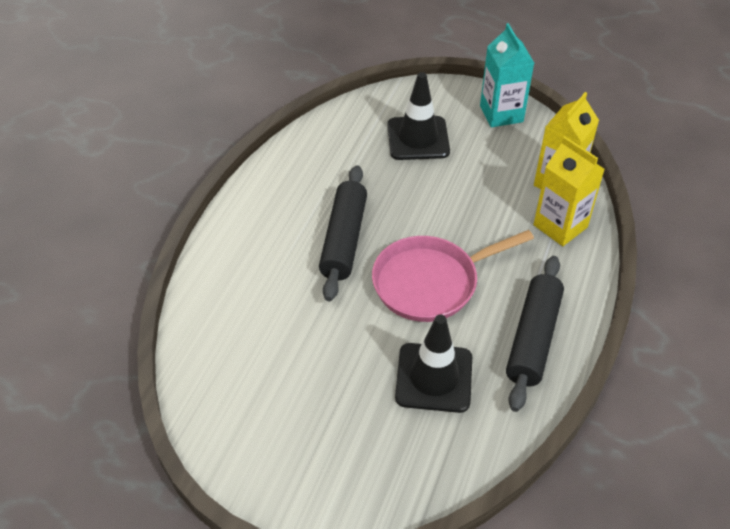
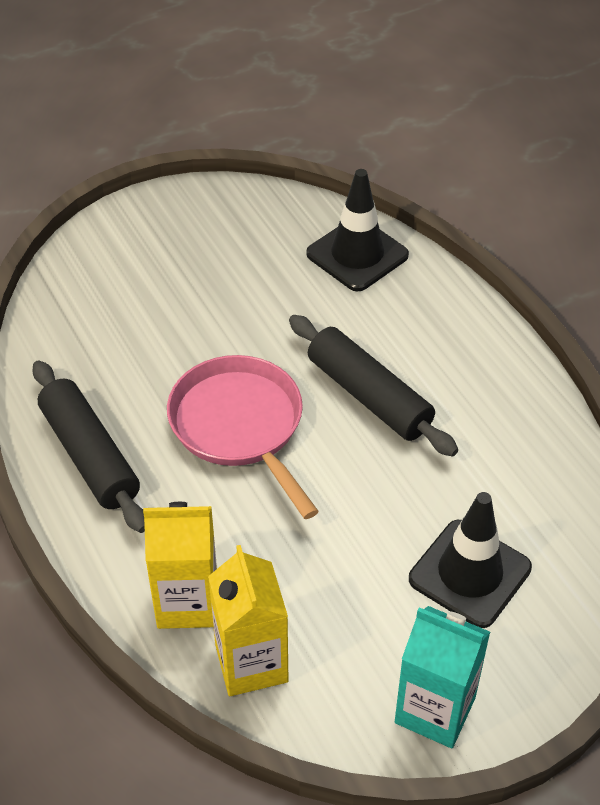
camera: 130 degrees right, 0 degrees up
pink pan [372,230,534,322] -> pink pan turned 45 degrees counterclockwise [167,355,319,519]
black traffic cone [395,315,472,413] -> black traffic cone moved to [306,169,409,291]

